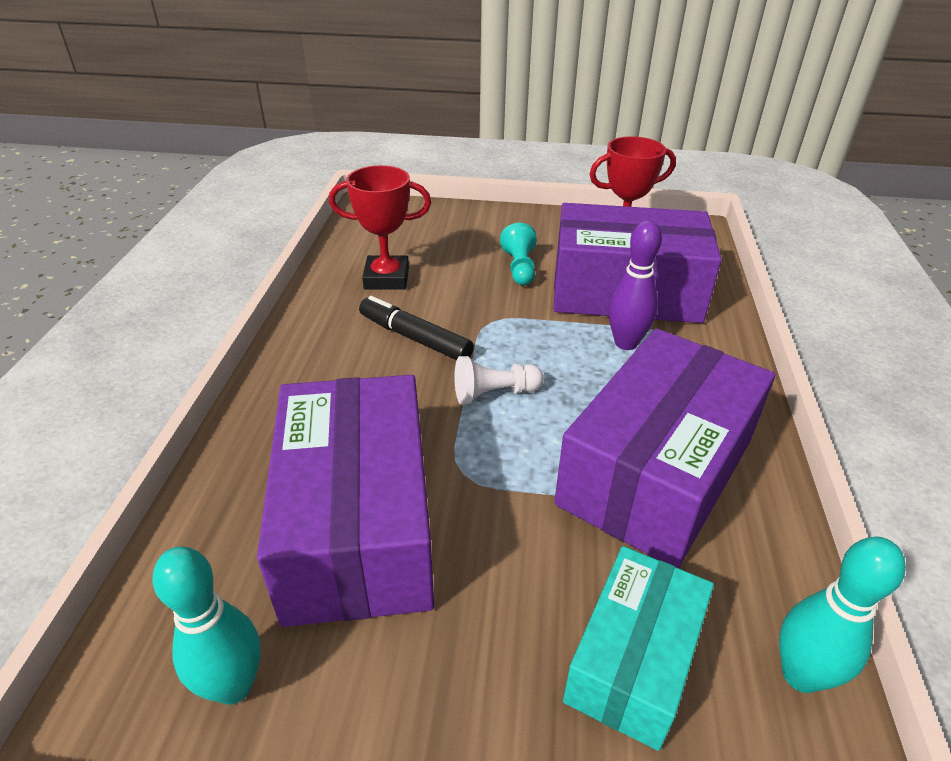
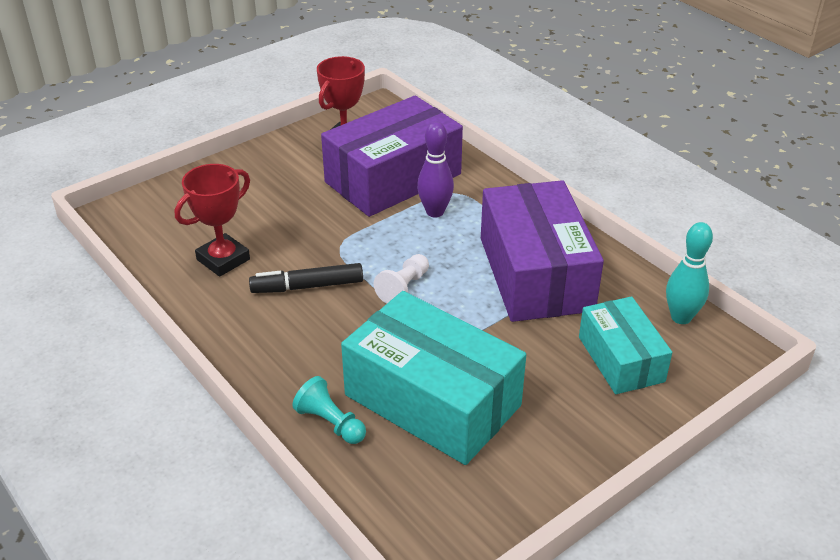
camera: 45 degrees left, 0 degrees up
turquoise bowling pin [152,546,261,704] -> none
purple box [257,375,434,627] -> turquoise box [341,291,526,465]
turquoise pawn [500,223,537,285] -> turquoise pawn moved to [292,376,366,444]

